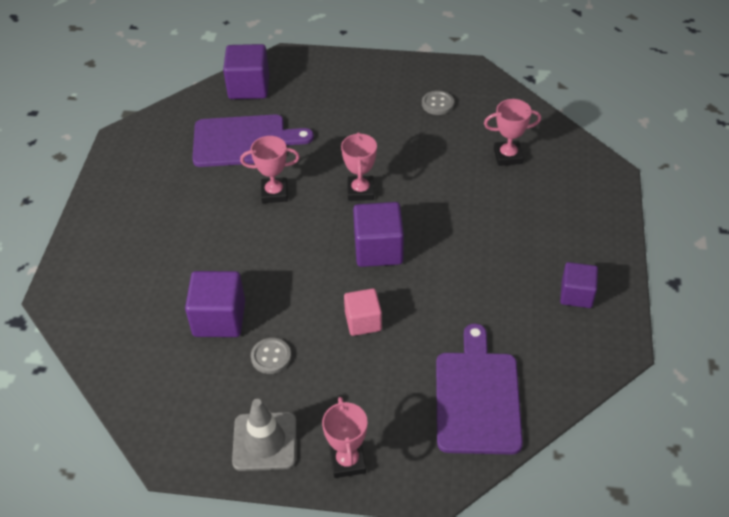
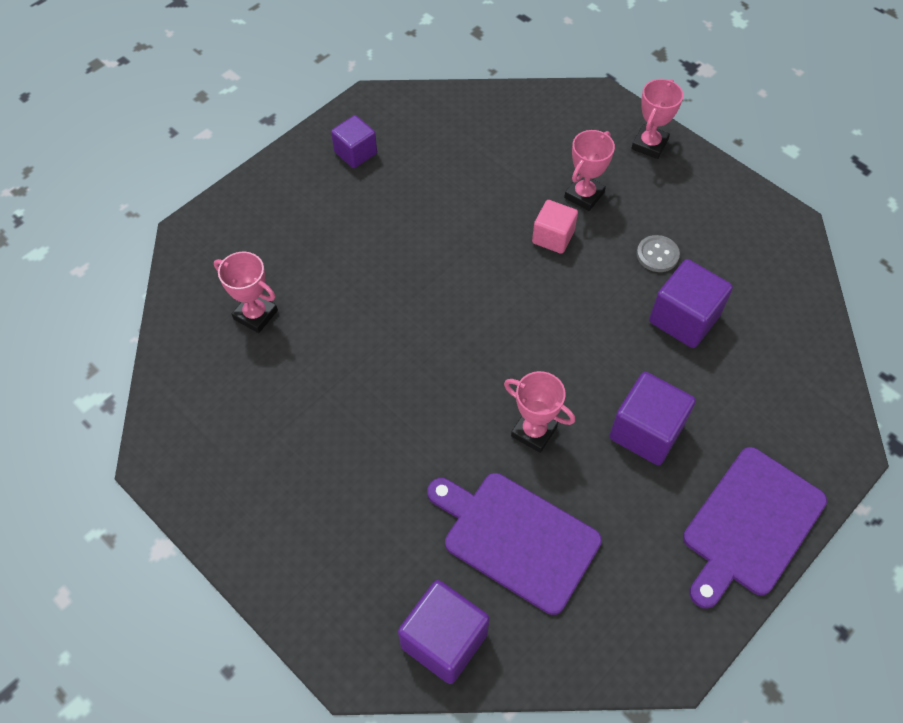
camera: 145 degrees left, 10 degrees up
grey traffic cone [232,399,296,471] -> none
pink trophy [341,132,377,201] -> pink trophy moved to [564,130,615,211]
purple cube [353,202,404,267] -> purple cube moved to [609,372,696,465]
grey button [422,90,454,115] -> none
purple cutting board [436,324,523,455] -> purple cutting board moved to [683,447,827,609]

